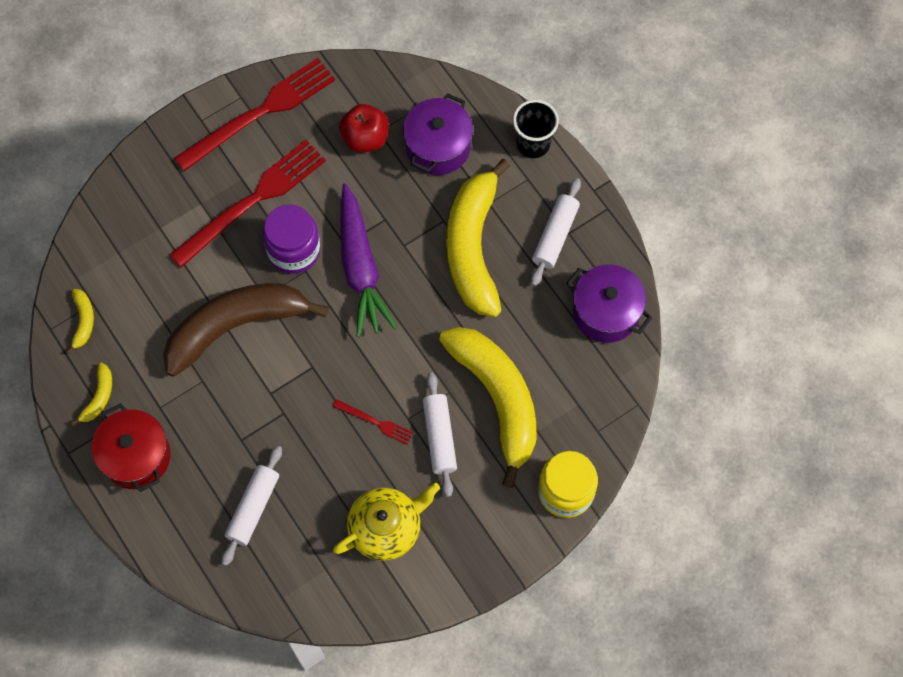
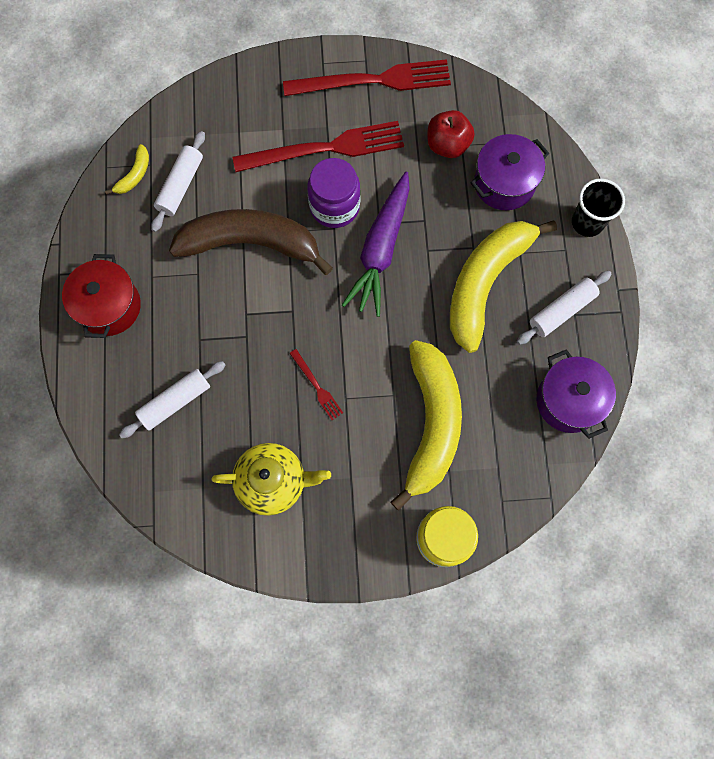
camera: 30 degrees right, 5 degrees up
yellow banana [71,362,112,425] -> none
white rolling pin [423,373,457,497] -> white rolling pin moved to [151,131,205,232]

